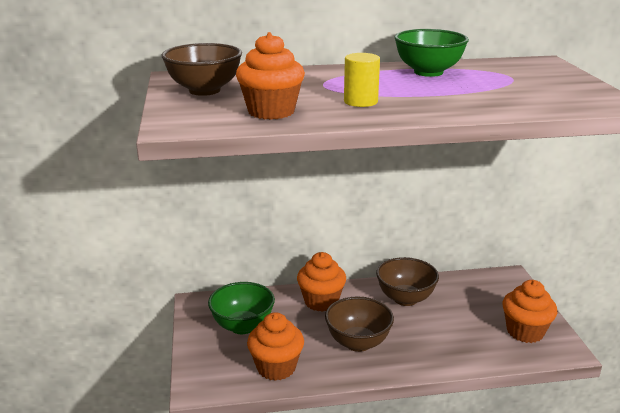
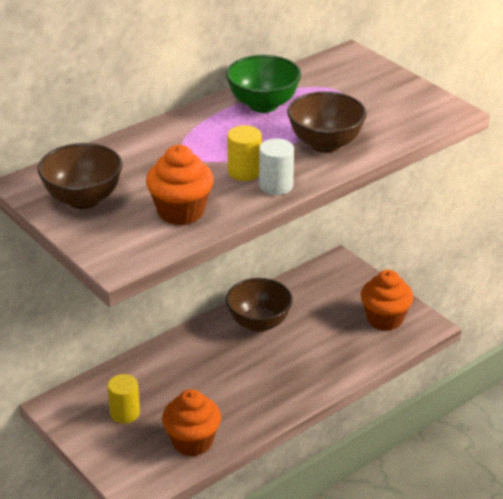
camera: 30 degrees left, 10 degrees up
green bowl [208,282,275,334] -> yellow cylinder [107,374,140,424]
orange cupcake [297,252,346,312] -> none
brown bowl [325,297,394,352] -> brown bowl moved to [287,91,367,153]
none -> white cylinder [259,139,294,195]

